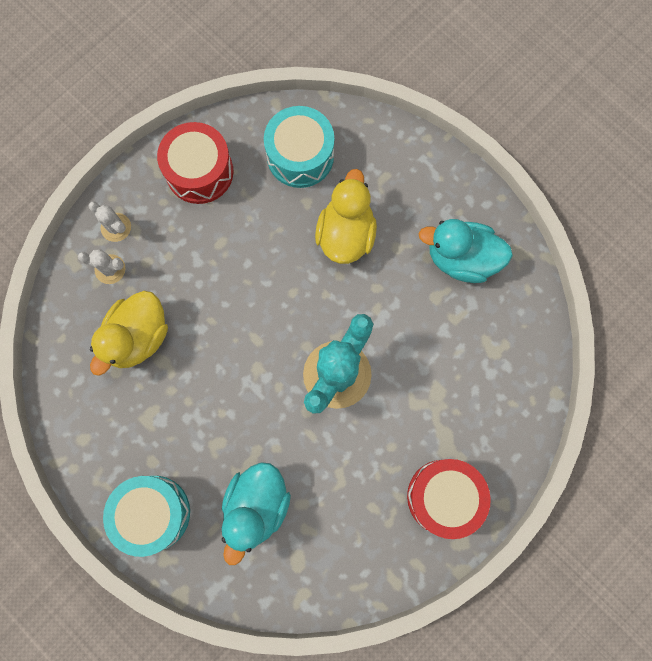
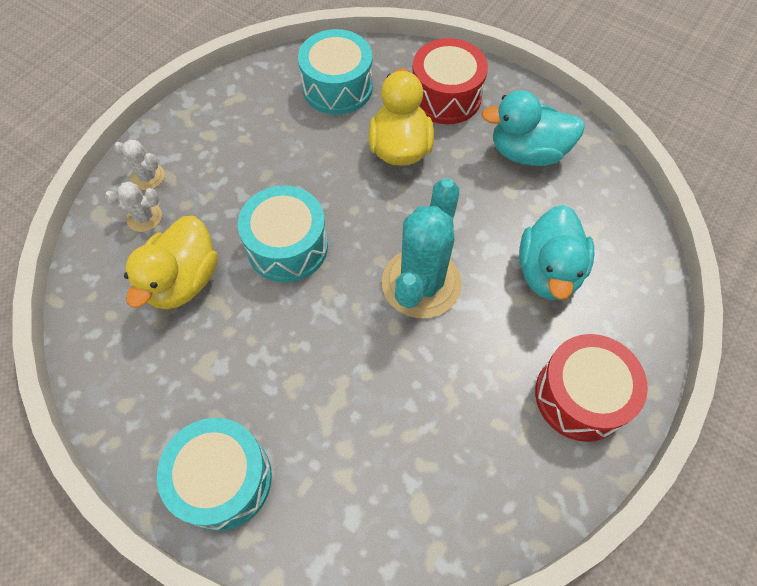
camera: 10 degrees left, 15 degrees down
red drum [157,122,234,204] -> red drum moved to [412,38,488,124]
turquoise duck [222,462,291,565] -> turquoise duck moved to [519,205,594,300]
none -> turquoise drum [238,185,328,283]

